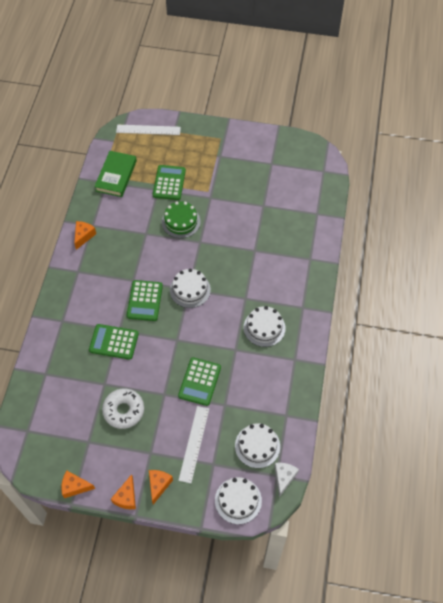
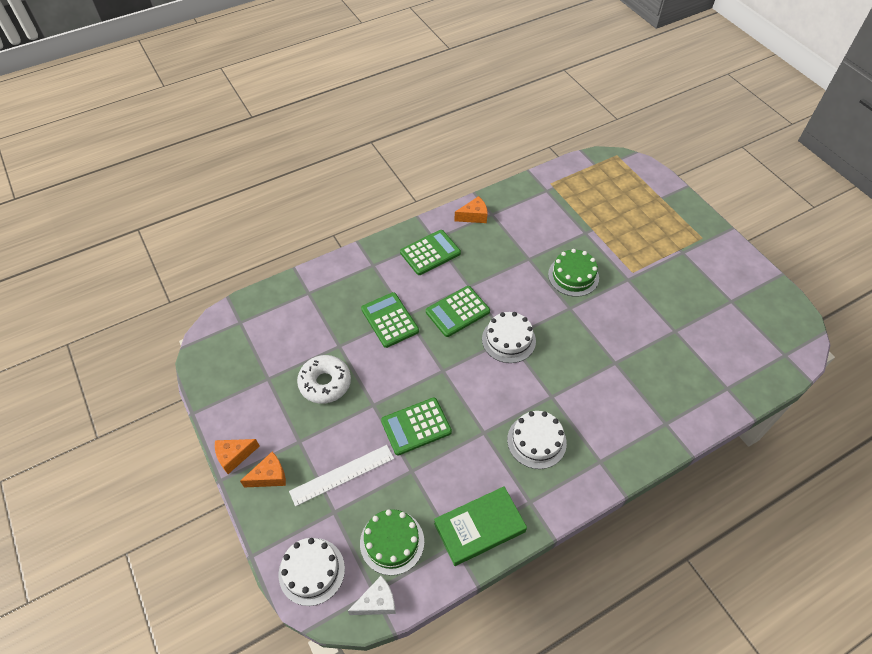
camera: 50 degrees right, 5 degrees down
orange cheese [61,471,95,498] -> none
green book [94,151,137,197] -> green book moved to [434,486,527,566]
white ruler [116,125,181,135] -> none
green calculator [153,165,186,200] -> green calculator moved to [400,230,461,275]
white cake [235,423,280,468] -> green cake [360,509,424,575]

